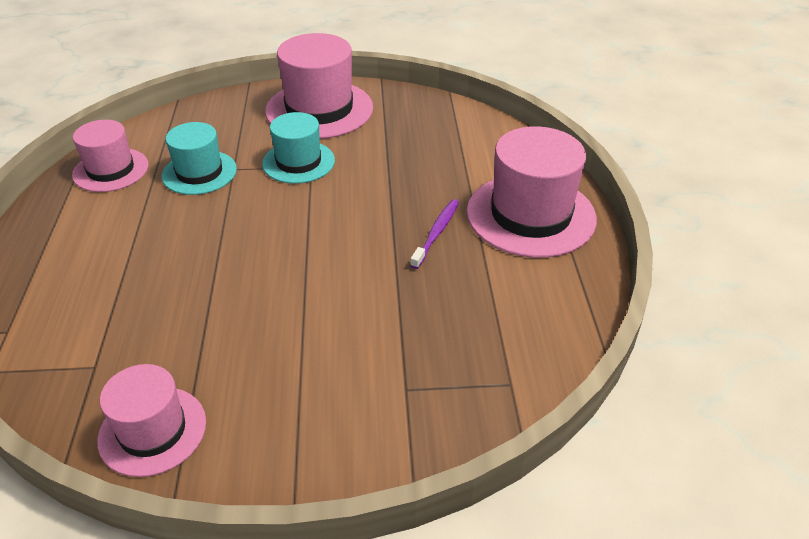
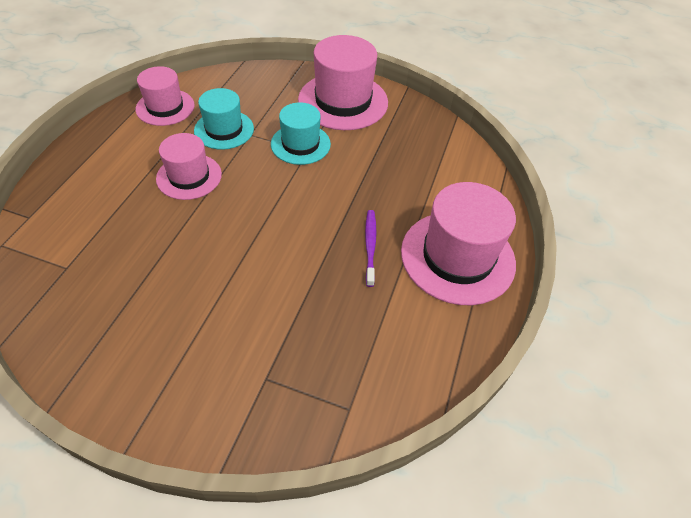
camera: 20 degrees right, 10 degrees up
pink hat [97,364,206,477] -> pink hat moved to [156,133,222,200]
purple toothbrush [410,199,459,269] -> purple toothbrush turned 45 degrees counterclockwise [365,210,377,287]

